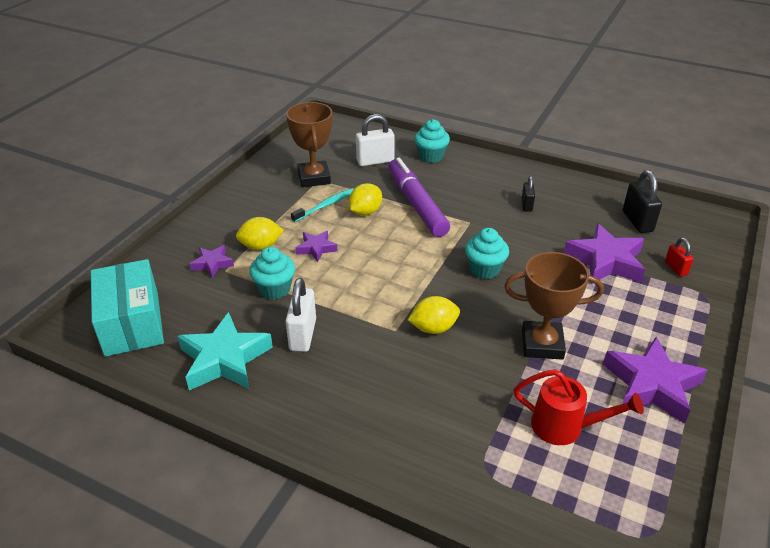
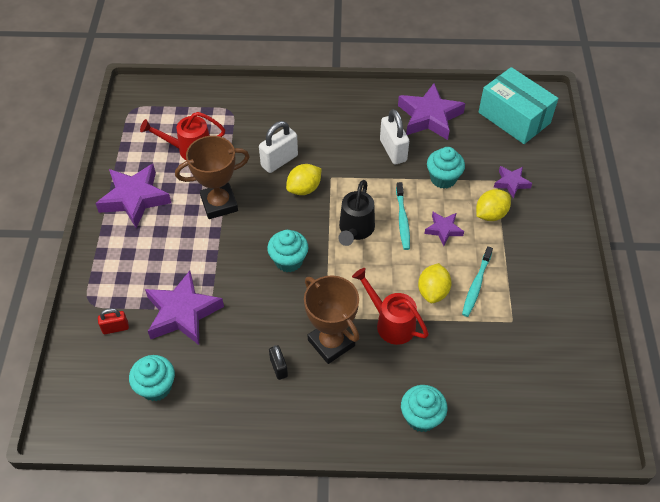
camera: 155 degrees right, 15 degrees up
turquoise star [178,312,273,390] -> purple star [398,83,465,140]
brown trophy [286,102,332,187] -> brown trophy moved to [304,275,359,364]
white padlock [356,114,395,166] -> white padlock moved to [259,121,298,173]
purple marker [389,158,450,237] -> red watering can [352,268,429,345]
black padlock [623,170,662,233] -> turquoise cupcake [129,355,175,401]
red padlock [665,238,694,277] -> red padlock turned 60 degrees counterclockwise [98,308,129,334]
none -> black watering can [338,180,375,246]
none -> turquoise toothbrush [396,182,410,250]

